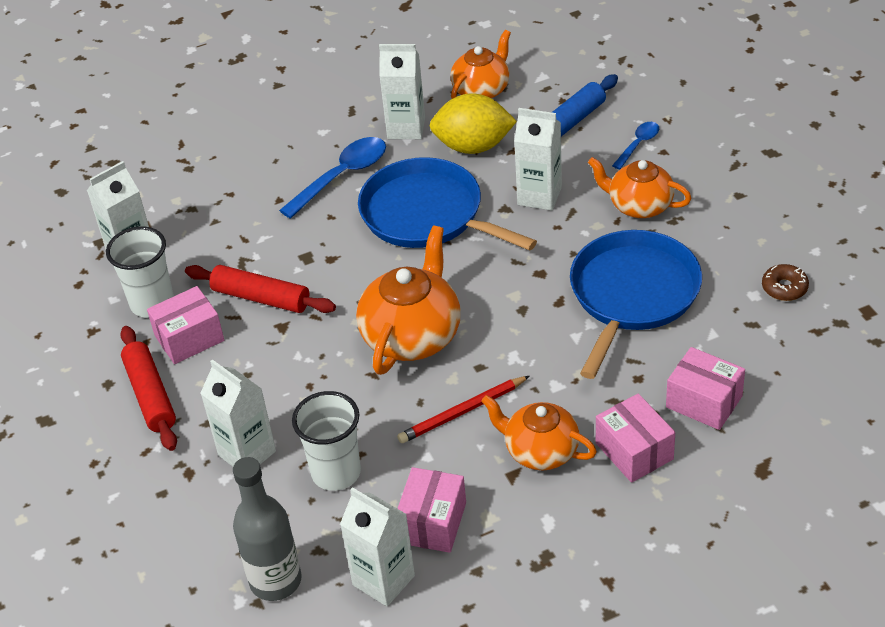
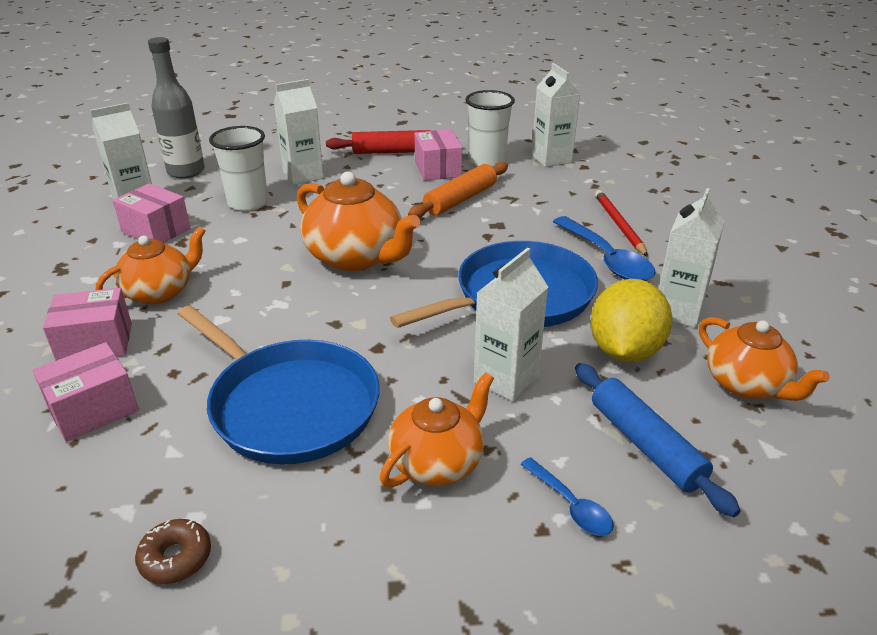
camera: 105 degrees right, 10 degrees down
red rolling pin [185,265,336,313] -> orange rolling pin [408,162,508,218]
red pencil [397,376,529,443] -> red pencil moved to [595,190,648,257]

